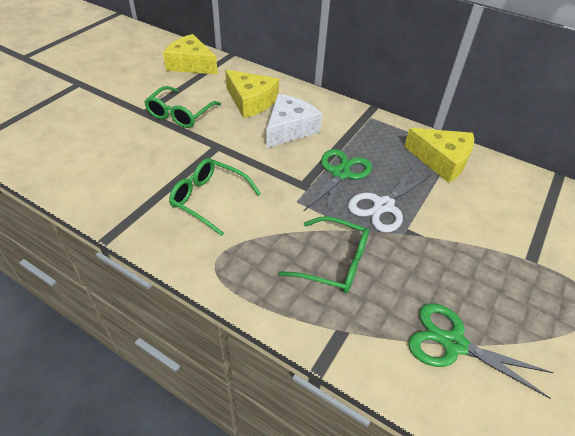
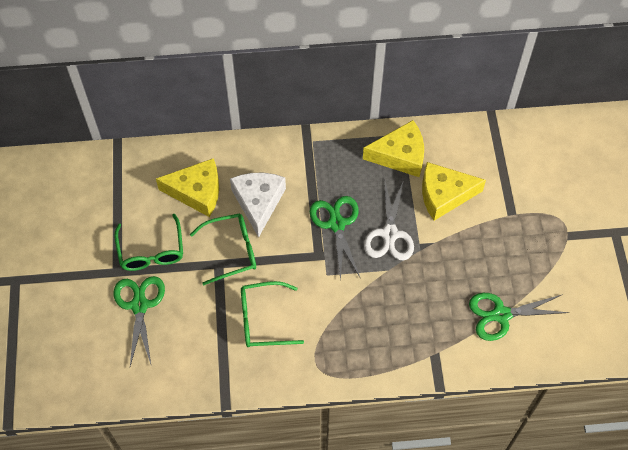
camera: 35 degrees left, 15 degrees up
yellow cheese [163,34,218,74] -> yellow cheese moved to [422,162,486,221]
green glasses [279,216,369,293] -> green glasses moved to [190,213,256,285]
none -> green scissors [114,276,165,366]

